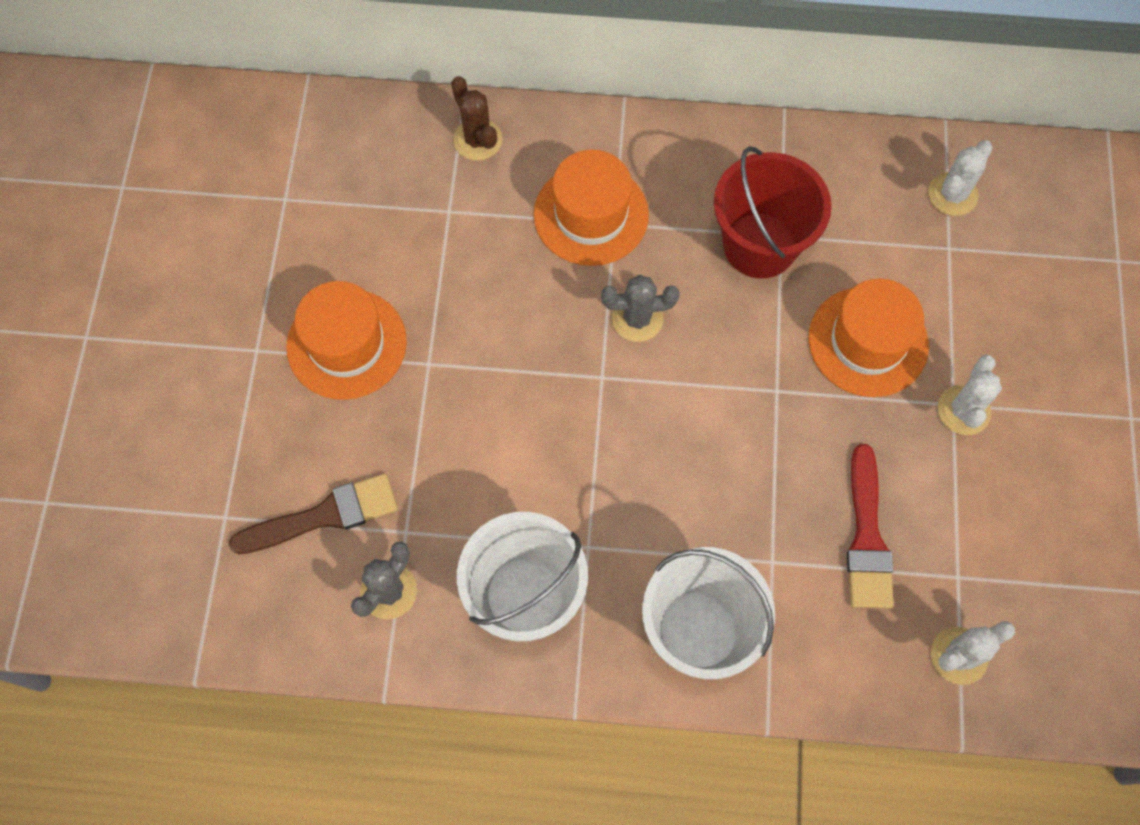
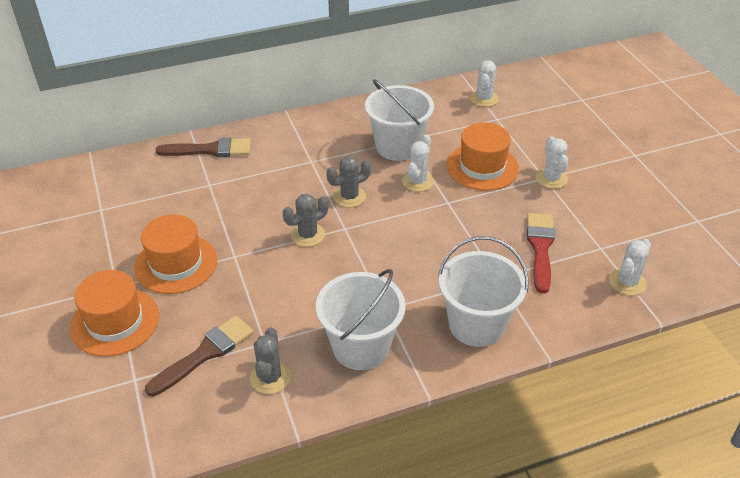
camera: 25 degrees left, 25 degrees down
brown cactus [451,76,502,161] -> brown brush [156,138,251,157]
orange hat [534,150,649,266] -> orange hat moved to [70,270,159,357]
red bucket [714,146,832,278] -> white bucket [365,79,434,161]
red brush [847,444,894,608] -> red brush turned 150 degrees counterclockwise [527,213,555,293]
none -> grey cactus [283,194,329,247]
none -> white cactus [402,135,434,192]

